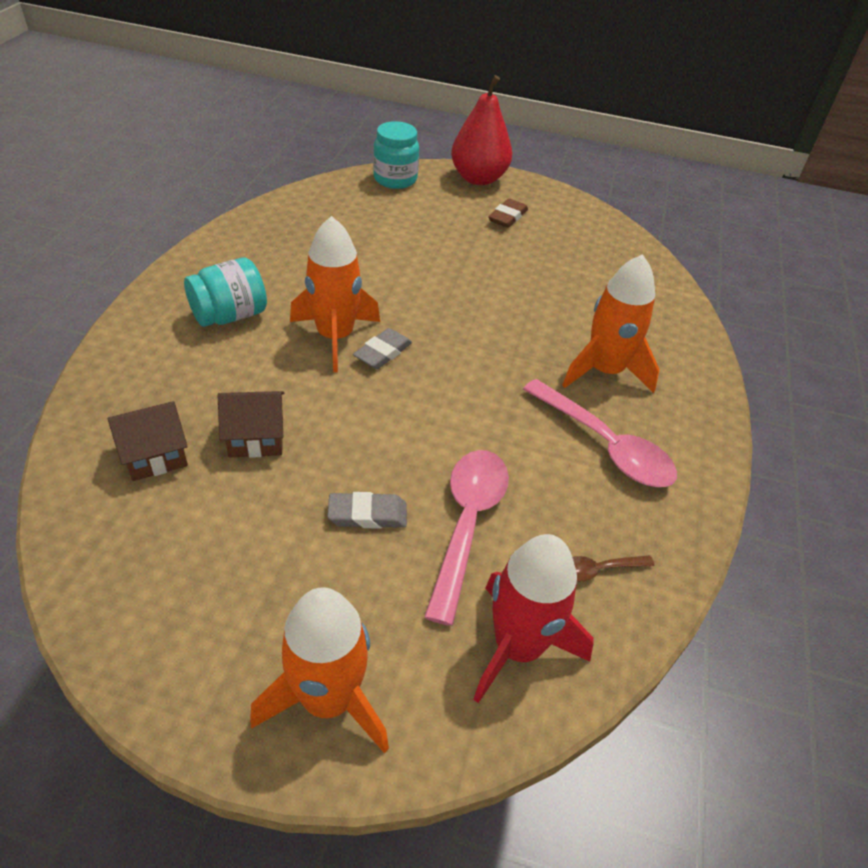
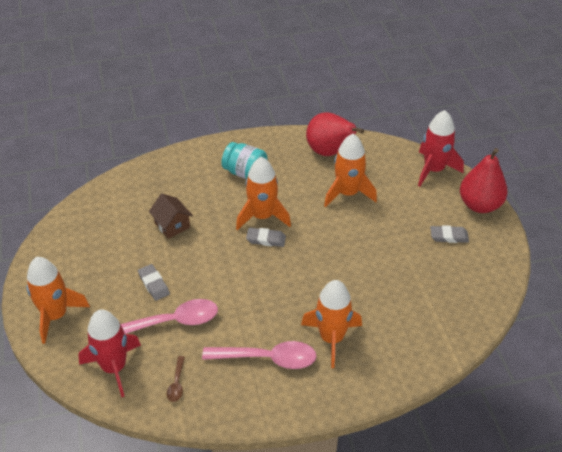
camera: 65 degrees right, 0 degrees up
brown house [108,401,188,481] -> none
turquoise jar [373,121,419,189] -> red rocket [418,110,464,187]
brown eraser [488,198,528,228] -> grey eraser [430,225,469,243]
pink spoon [523,379,677,487] -> pink spoon turned 105 degrees counterclockwise [202,341,317,369]
brown spoon [572,555,654,581] -> brown spoon turned 135 degrees counterclockwise [167,356,185,402]
none -> red pear [306,112,364,156]
none -> orange rocket [324,134,377,207]

